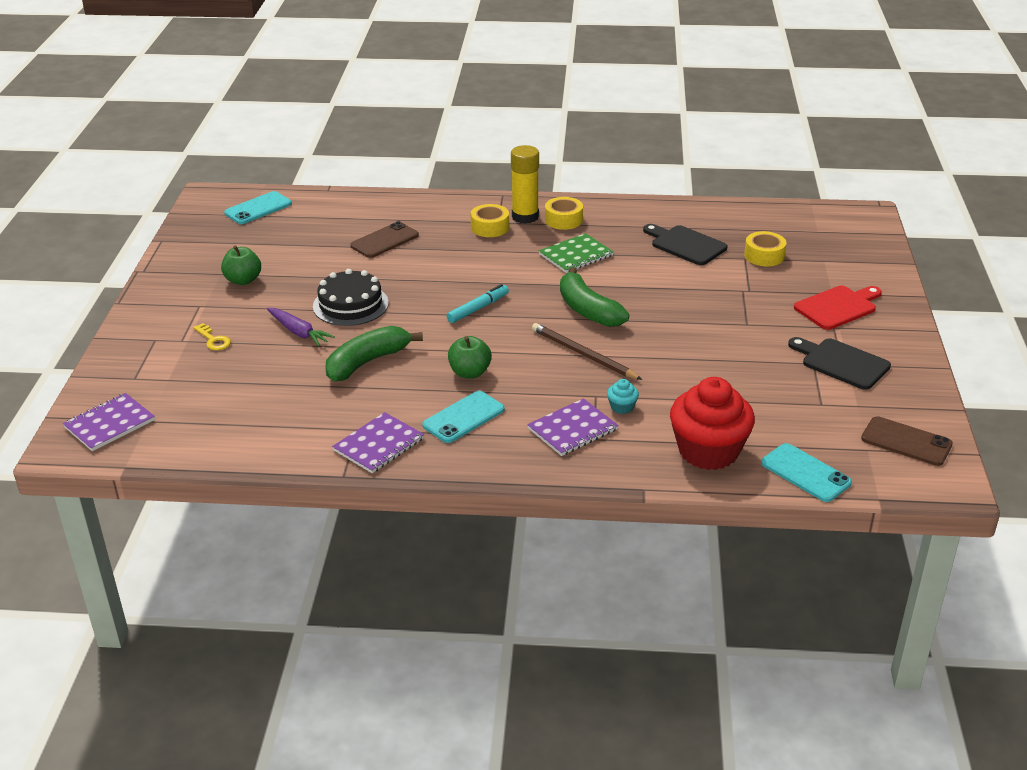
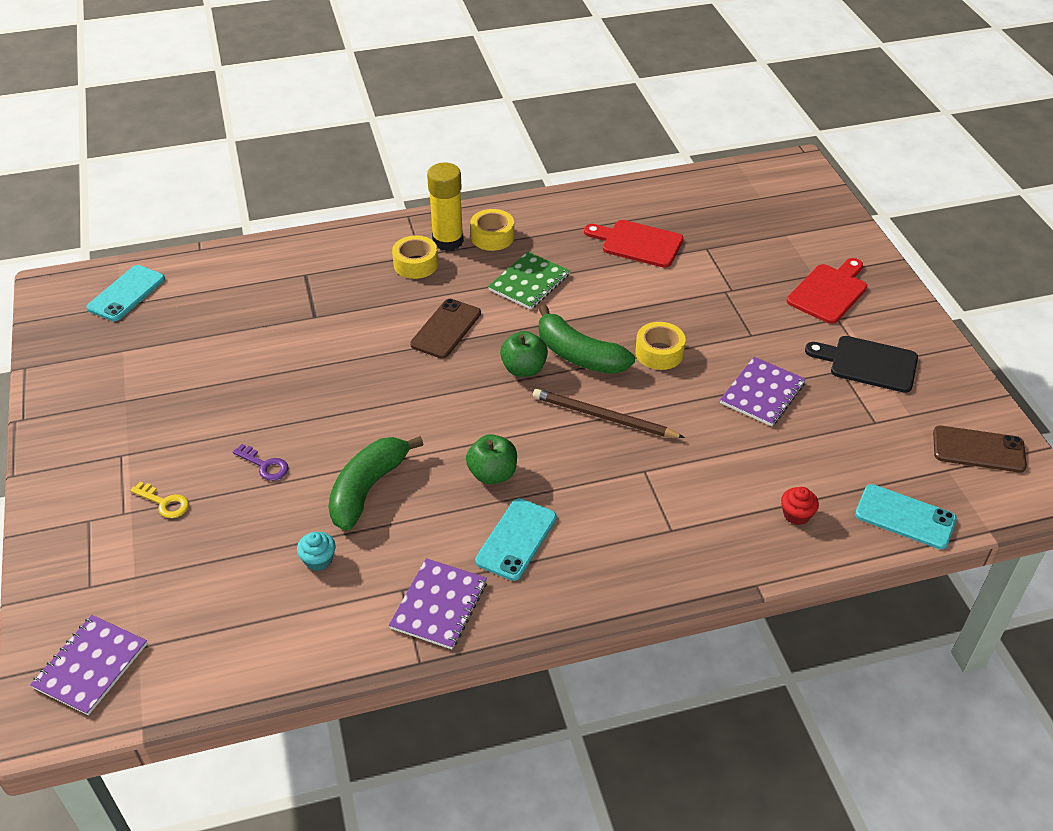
camera: 20 degrees left, 10 degrees up
green apple [221,245,261,285] -> green apple moved to [500,331,548,377]
purple carrot [267,308,335,346] -> purple key [233,444,289,481]
black cake [313,269,389,326] -> none
brown phone [350,222,419,258] -> brown phone moved to [410,299,481,359]
turquoise marker [447,284,509,323] -> none
purple notebook [527,398,619,456] -> purple notebook moved to [720,357,806,426]
turquoise cupcake [607,379,639,414] -> turquoise cupcake moved to [297,532,336,571]
black cutting board [643,224,728,265] -> red cutting board [584,220,683,268]
red cupcake [670,377,755,470] -> red cupcake [781,487,819,525], size x0.40
yellow tape [744,231,787,266] -> yellow tape moved to [635,322,686,370]

